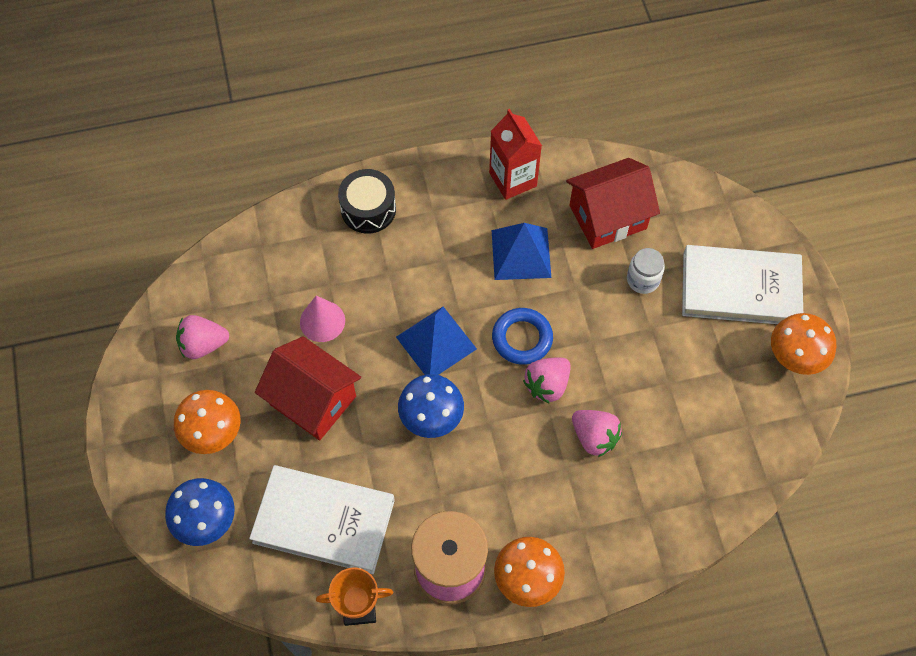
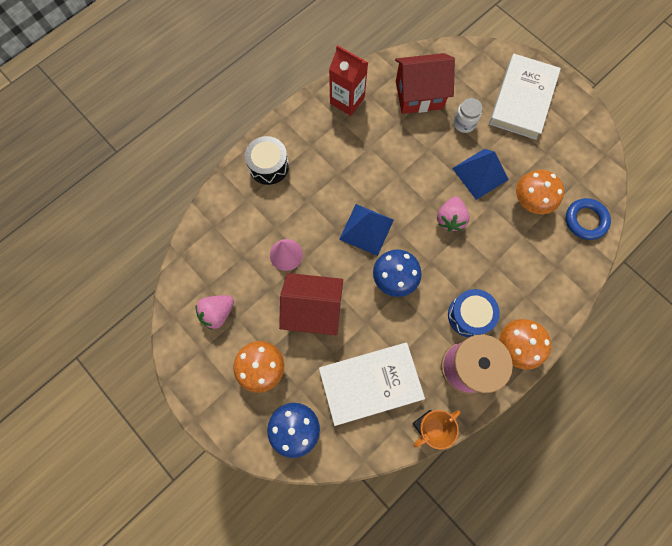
camera: 30 degrees left, 10 degrees up
blue pyramid [492,223,551,280] -> blue pyramid moved to [452,149,509,200]
blue ring [492,308,553,365] -> blue ring moved to [566,198,611,240]
red house [566,158,660,249] -> red house turned 45 degrees clockwise [395,53,455,114]
pink strawberry [572,410,622,457] -> none
white book [682,245,803,324] -> white book turned 45 degrees counterclockwise [489,54,561,140]
orange mushroom [771,313,836,375] -> orange mushroom moved to [516,170,564,214]
none -> blue drum [448,289,500,337]

